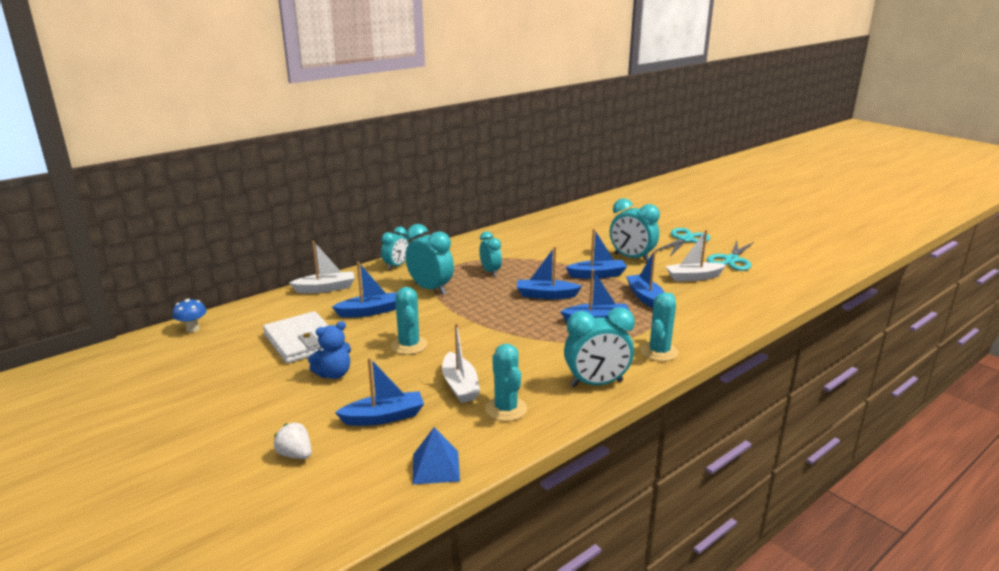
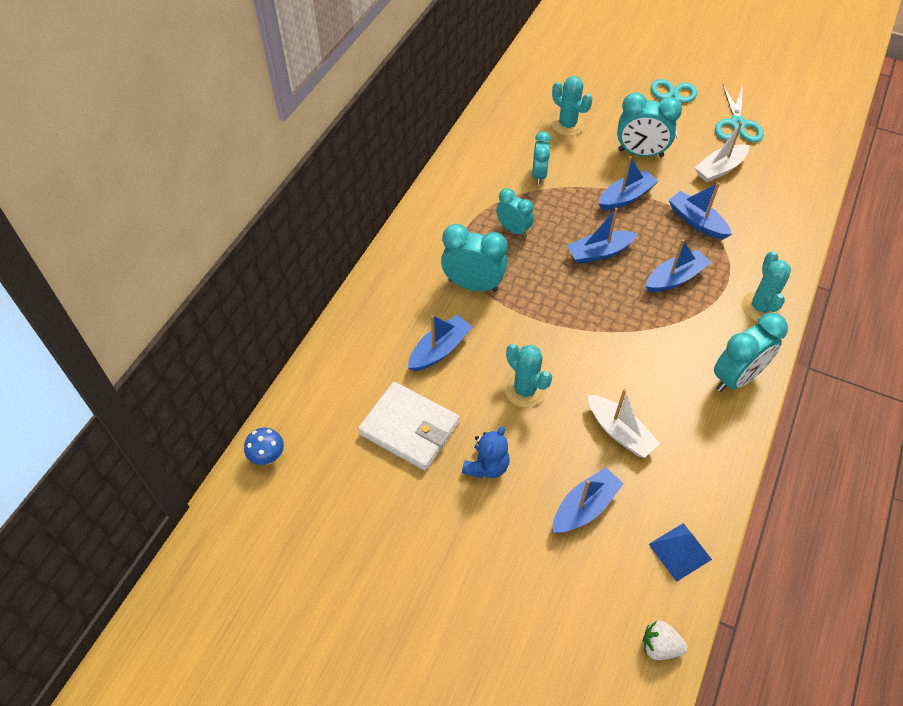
camera: 25 degrees left, 30 degrees up
white strawberry [274,422,312,459] -> white strawberry moved to [643,621,688,660]
white boat [289,241,355,293] -> none
turquoise clock [381,226,409,270] -> turquoise clock moved to [532,131,551,185]
turquoise cactus [485,344,527,421] -> turquoise cactus moved to [552,76,593,136]

